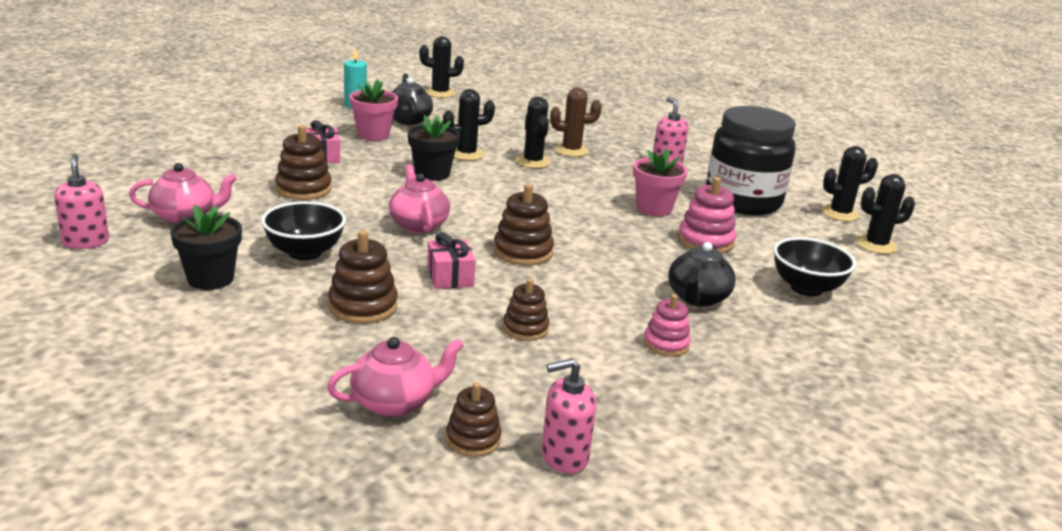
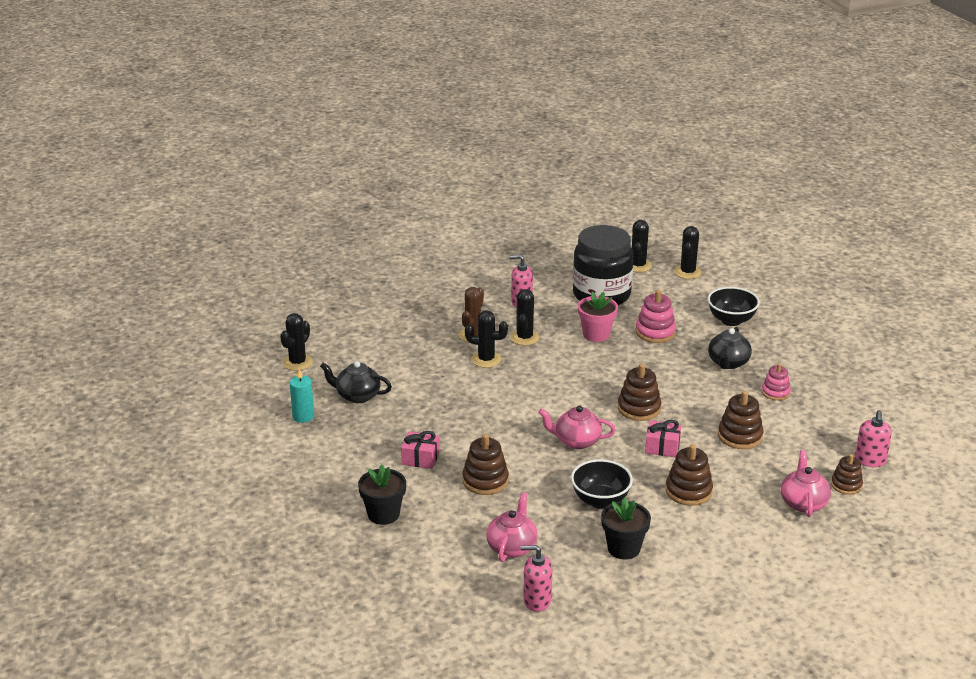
camera: 60 degrees left, 5 degrees up
pink flower pot [349,79,398,141] -> none
black flower pot [408,115,460,181] -> black flower pot moved to [358,464,406,525]
black cactus [443,89,495,161] -> black cactus moved to [510,289,539,345]
brown stacking toy [503,278,549,341] -> brown stacking toy [718,391,763,449], size x1.50
black teapot [668,242,736,307] -> black teapot turned 60 degrees clockwise [708,327,752,369]

